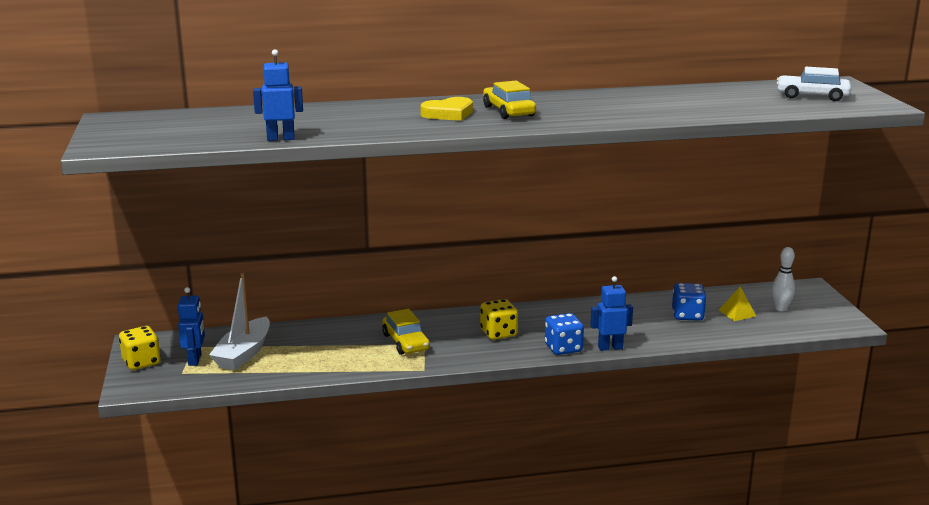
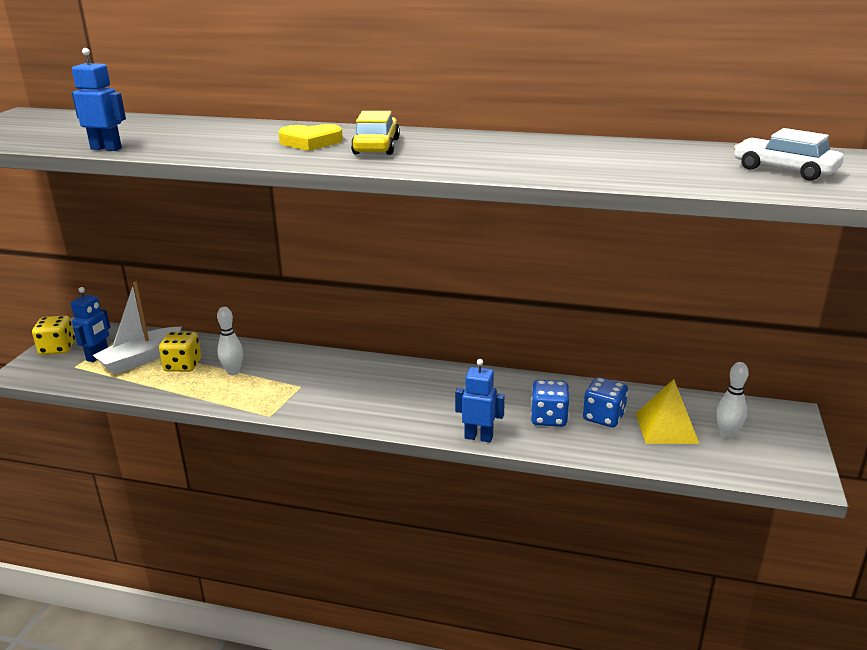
camera: 25 degrees right, 5 degrees up
yellow car [382,309,430,355] -> none
yellow dice [480,299,518,340] -> yellow dice moved to [159,332,201,372]
blue dice [545,313,584,355] -> blue dice moved to [531,380,569,427]
yellow pyramid [719,287,756,321] -> yellow pyramid [635,379,699,444], size x1.59
none -> white bowling pin [217,307,243,375]

